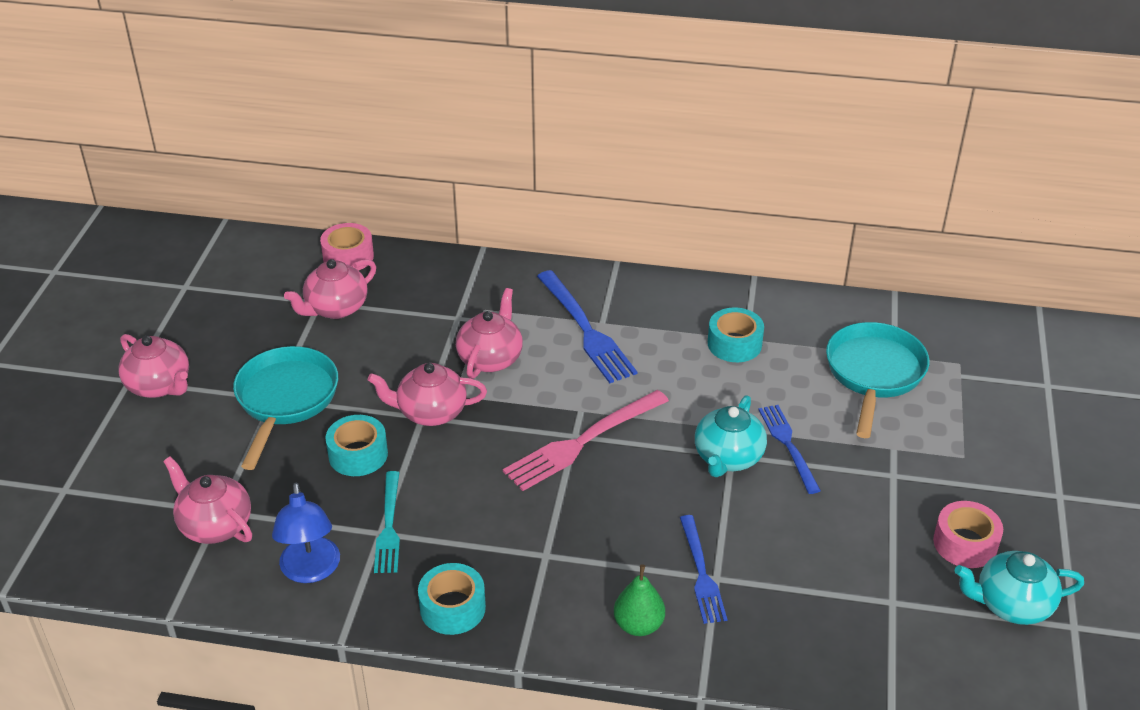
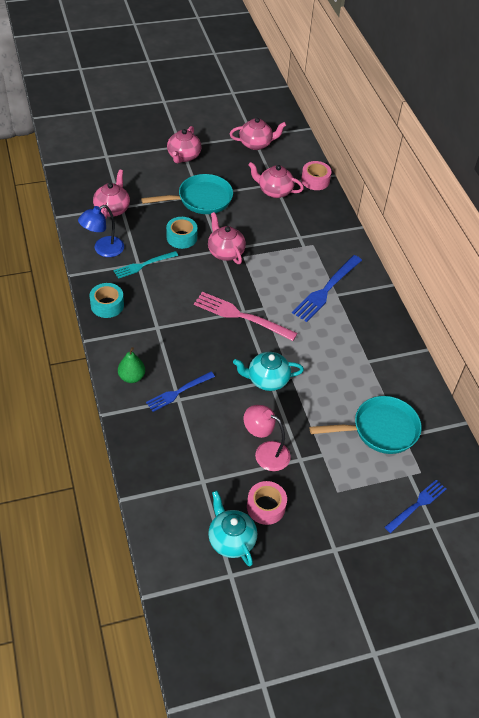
camera: 60 degrees right, 10 degrees up
pink teapot [456,288,523,379] -> pink teapot moved to [230,118,286,150]
turquoise tape [708,308,764,362] -> none
blue fork [759,405,821,494] -> blue fork moved to [385,480,446,533]
none -> pink lamp [244,405,291,471]

